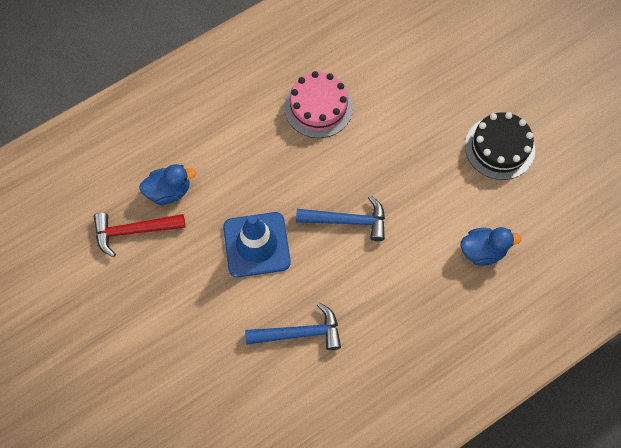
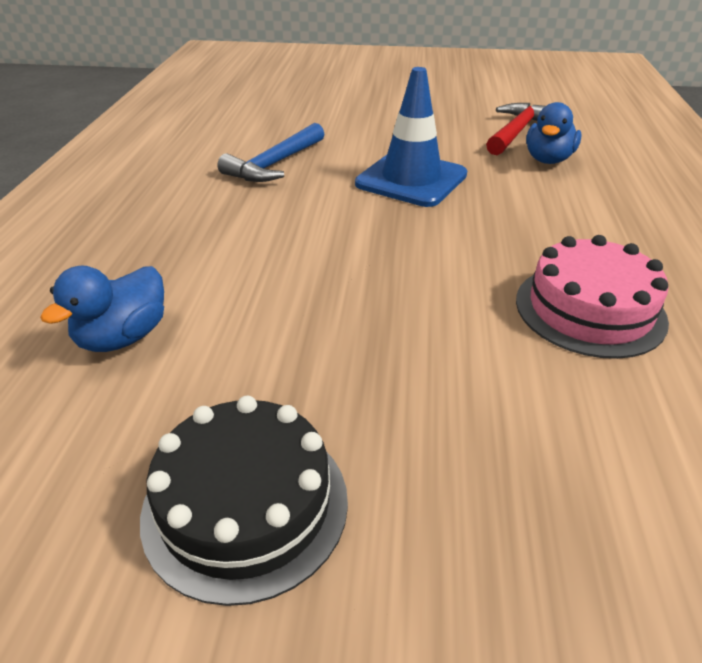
camera: 130 degrees right, 30 degrees down
blue hammer [296,195,385,241] -> none

